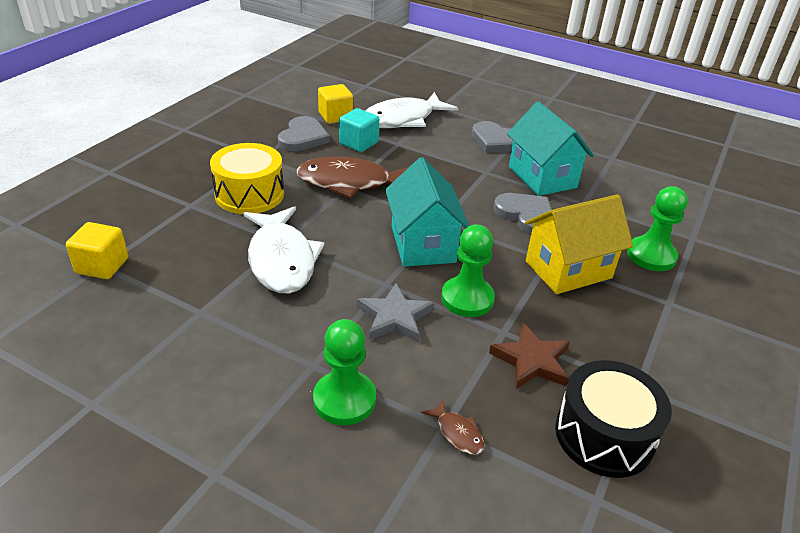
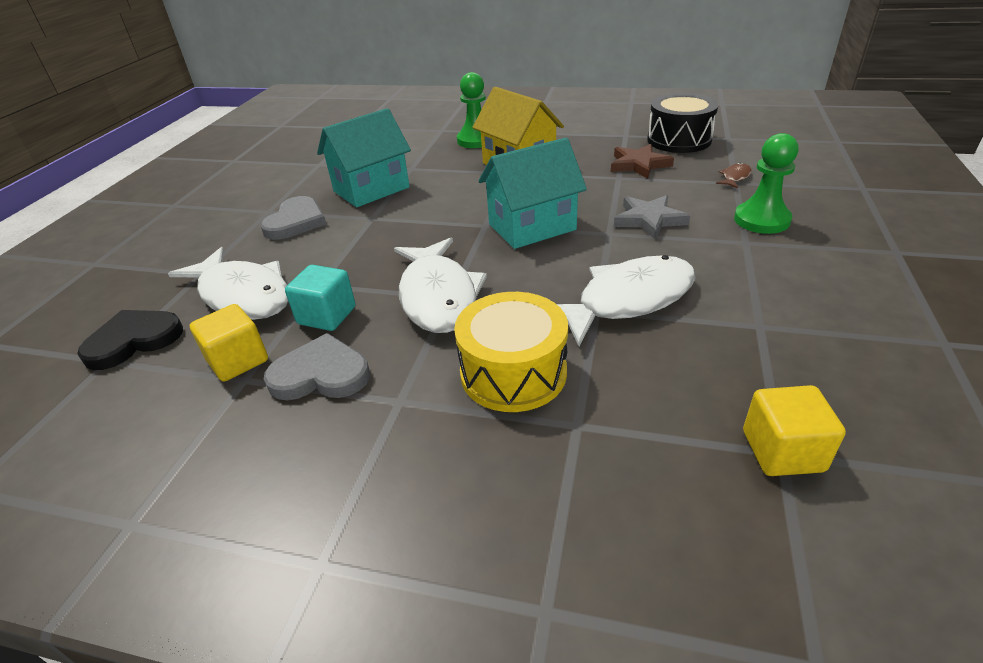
camera: 100 degrees left, 0 degrees up
brown fish [296,156,409,198] -> white fish [394,238,487,333]
green pawn [441,225,495,317] -> none
grey heart [493,193,552,235] -> none
none -> black heart [77,310,183,370]

